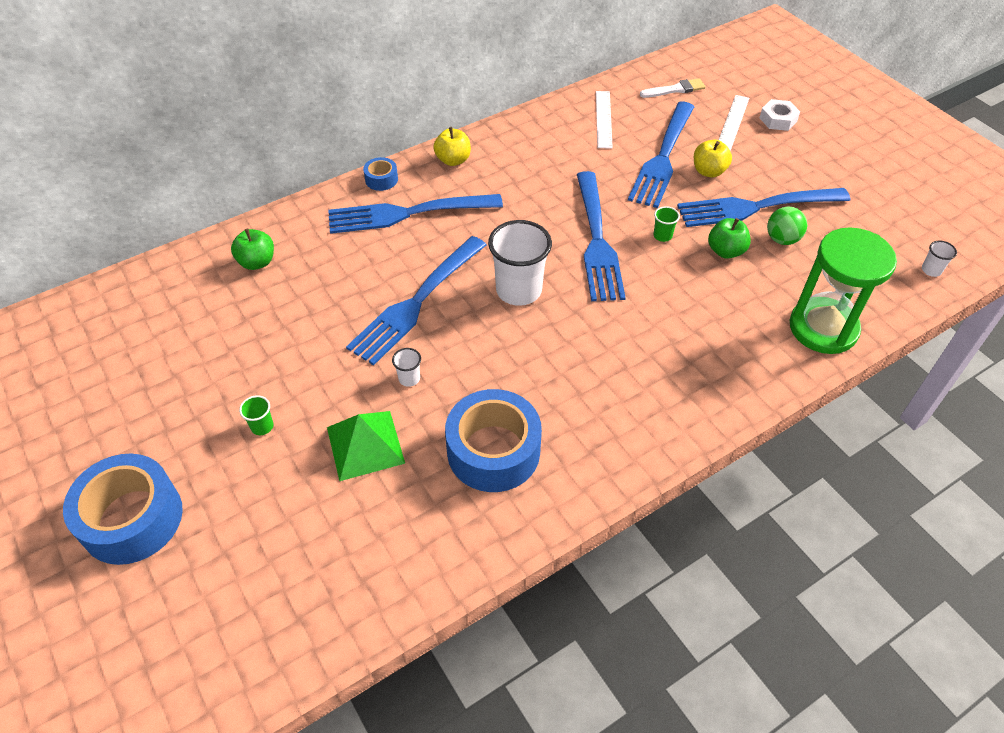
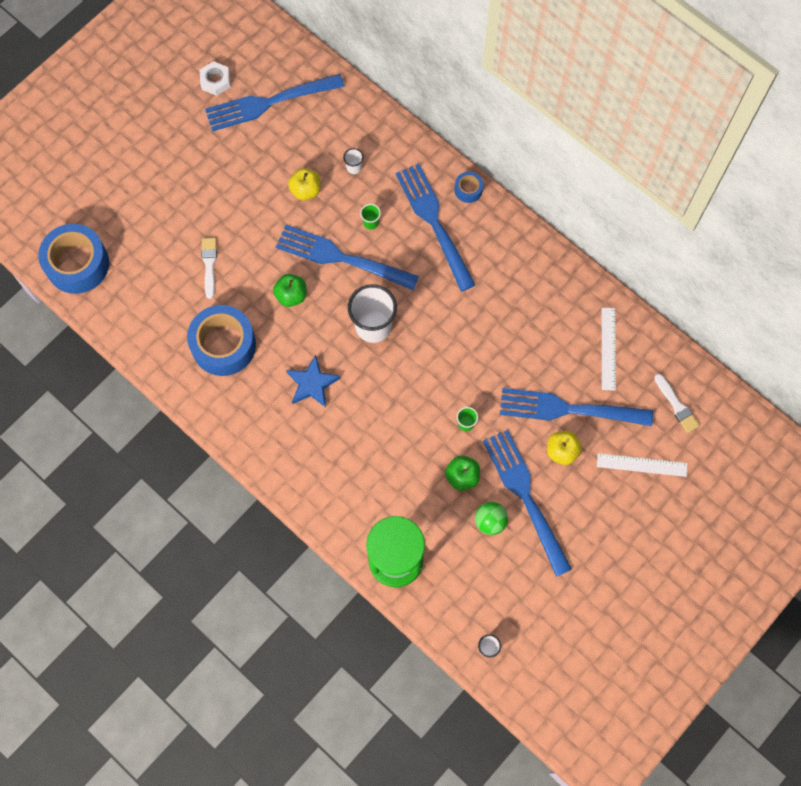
camera: 75 degrees right, 20 degrees up
blue tape [63,454,183,565] -> blue tape moved to [38,224,109,294]
green apple [231,229,274,270] -> green apple moved to [273,274,306,307]
green cup [239,395,273,435] -> green cup moved to [360,204,381,230]
green pyramid [327,411,405,481] -> white brush [201,238,217,299]
white cup [392,348,421,387] -> white cup moved to [343,148,364,174]
yellow apple [433,127,471,166] -> yellow apple moved to [288,168,321,200]
blue fork [577,171,626,301] -> blue fork moved to [205,74,344,132]
white ruler [596,91,613,149] -> white ruler turned 75 degrees counterclockwise [602,308,616,391]
white nut [759,99,800,131] -> white nut moved to [200,61,230,96]
none -> blue star [286,355,341,407]

